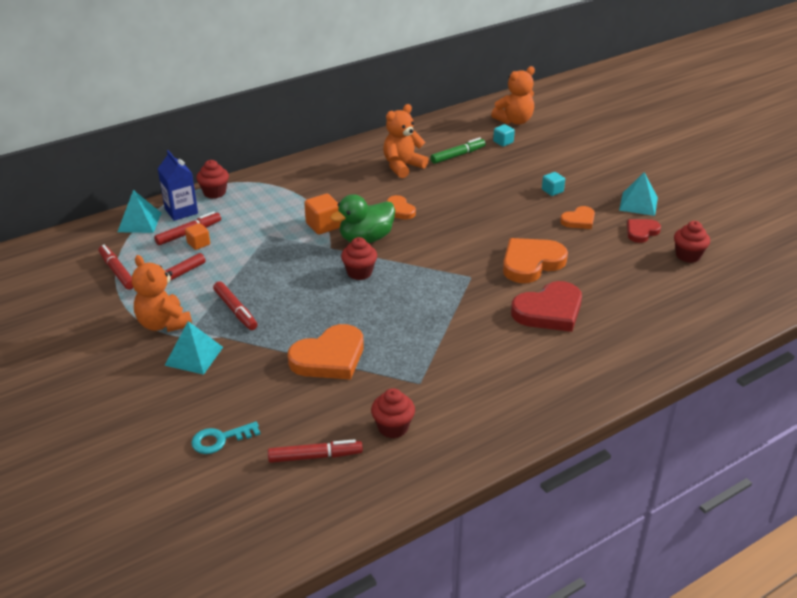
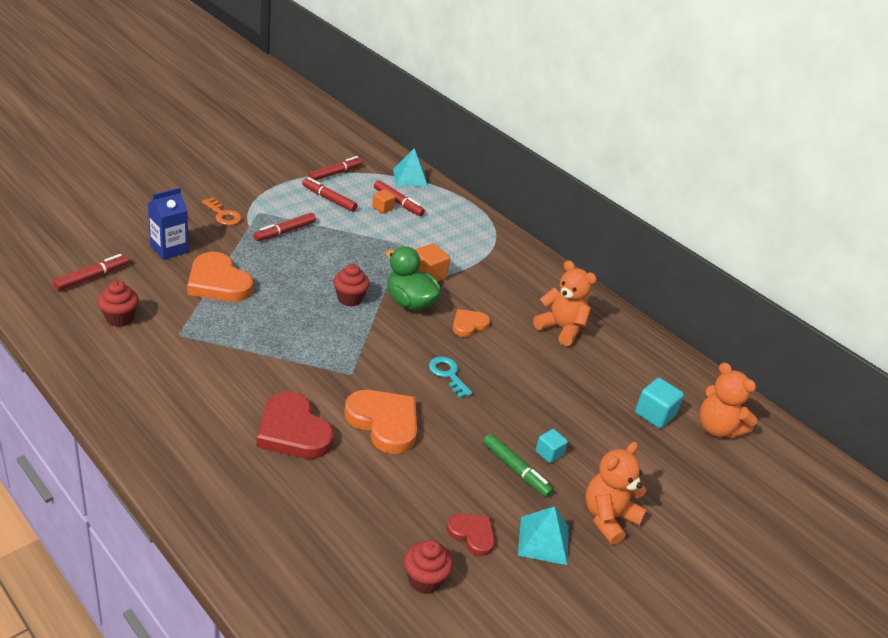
camera: 75 degrees right, 0 degrees up
orange teddy bear [132,255,192,332] -> orange teddy bear moved to [585,442,647,545]
blue carton [158,150,198,221] -> blue carton moved to [148,188,189,260]
turquoise pyramid [164,321,223,375] -> orange key [202,197,242,225]
turquoise key [191,421,261,454] -> turquoise key moved to [429,356,472,398]
red cupcake [196,160,229,199] -> none
red marker [268,439,363,463] -> red marker turned 120 degrees counterclockwise [53,254,129,291]
green marker [430,137,486,164] -> green marker moved to [483,434,553,497]
turquoise cube [493,124,515,147] -> turquoise cube [635,378,684,428], size x1.59
orange heart [560,206,595,229] -> none

